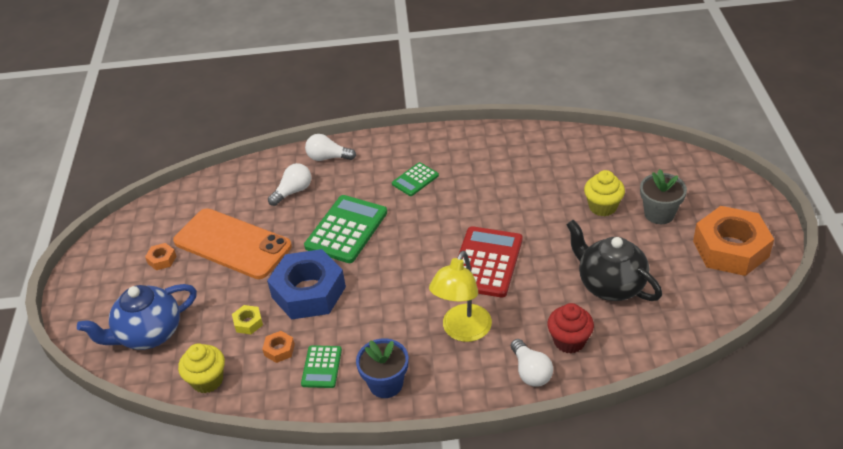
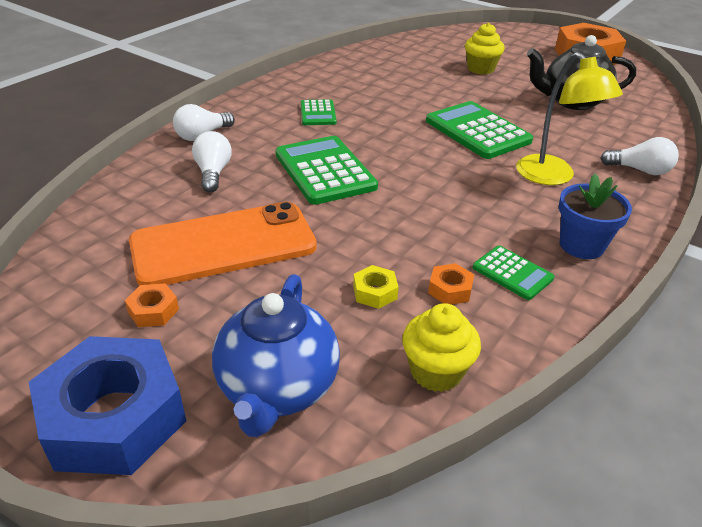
camera: 55 degrees left, 5 degrees down
blue nut [267,249,346,320] -> blue nut moved to [29,336,186,475]
red calculator [457,226,523,298] -> green calculator [426,101,533,159]
red cupcake [547,303,594,353] -> none
grey flower pot [640,169,687,224] -> none

